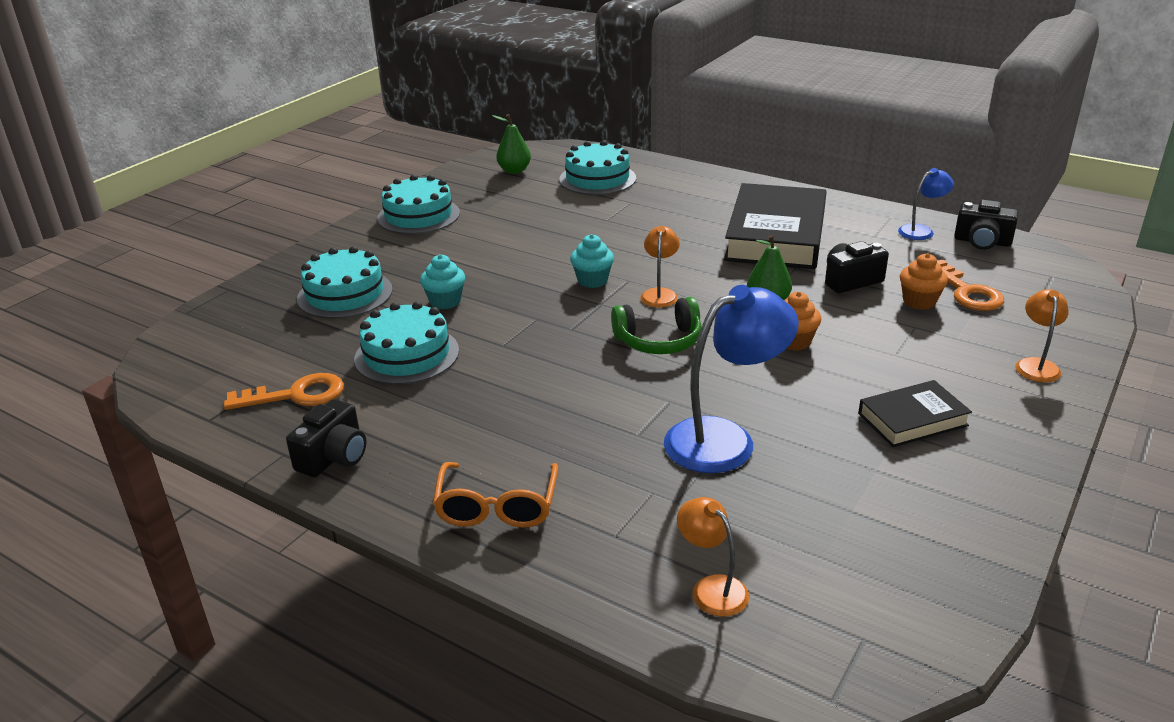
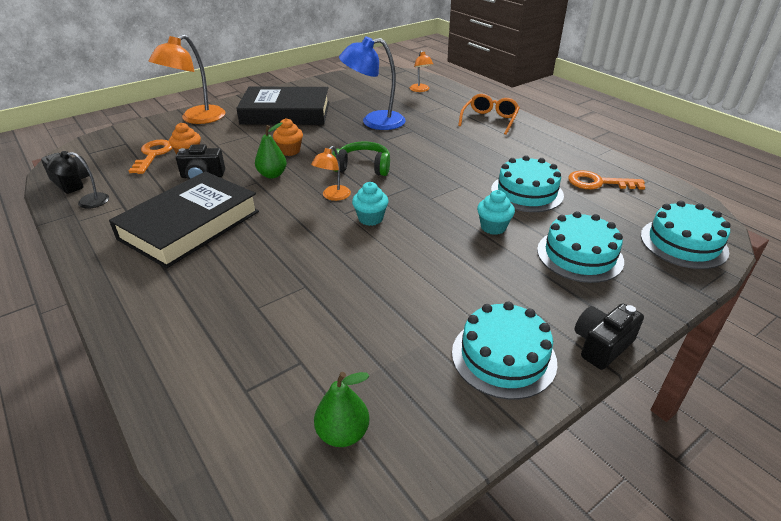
camera: 160 degrees left, 5 degrees up
black camera [286,399,366,477] -> black camera moved to [575,303,644,370]
turquoise cake [559,140,636,195] -> turquoise cake moved to [641,201,731,269]
black book [858,380,972,447] -> black book [236,87,329,125], size x1.94
blue lamp [898,168,954,240] -> black lamp [47,151,109,209]
orange lamp [1016,289,1069,382] -> orange lamp [148,34,226,124], size x1.90

